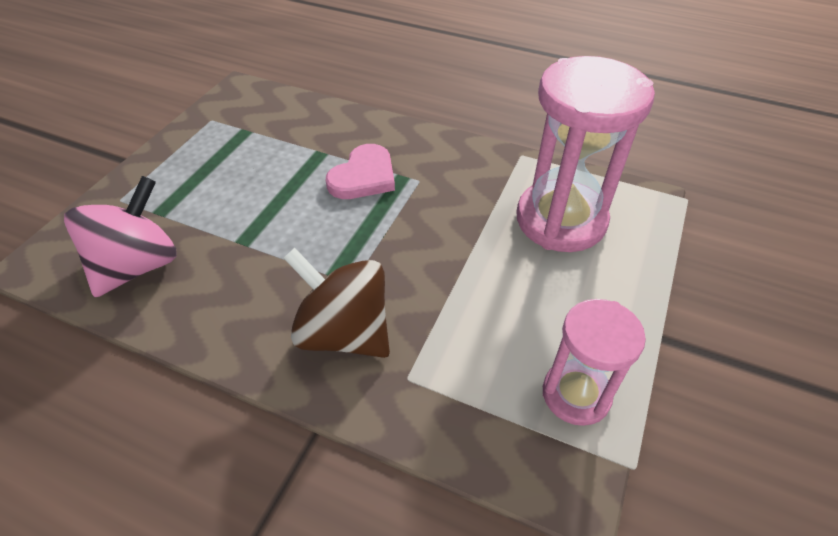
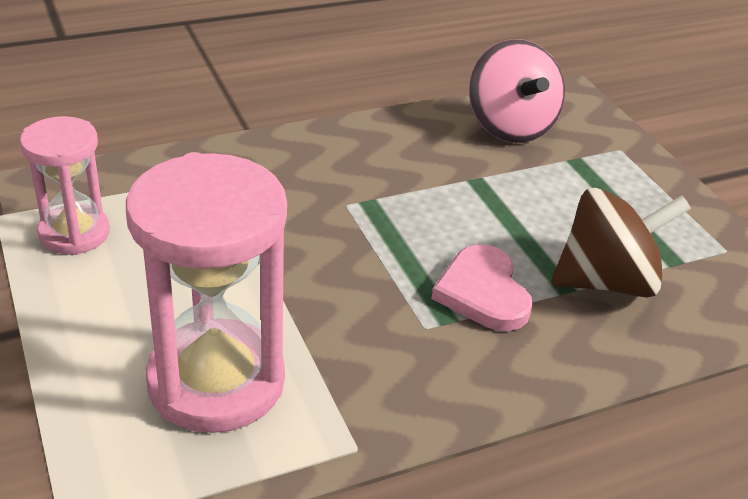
camera: 130 degrees right, 10 degrees down
brown spinning top [284,248,390,358] -> brown spinning top moved to [551,188,691,298]

